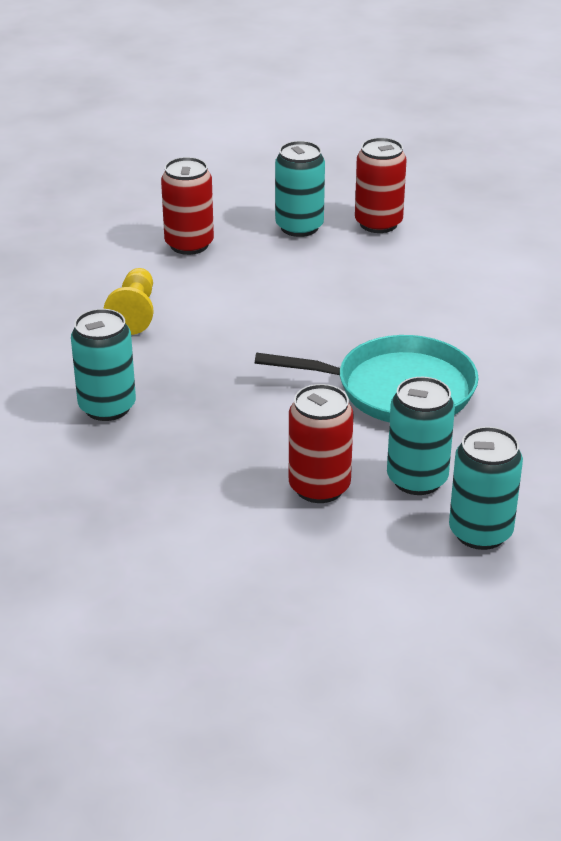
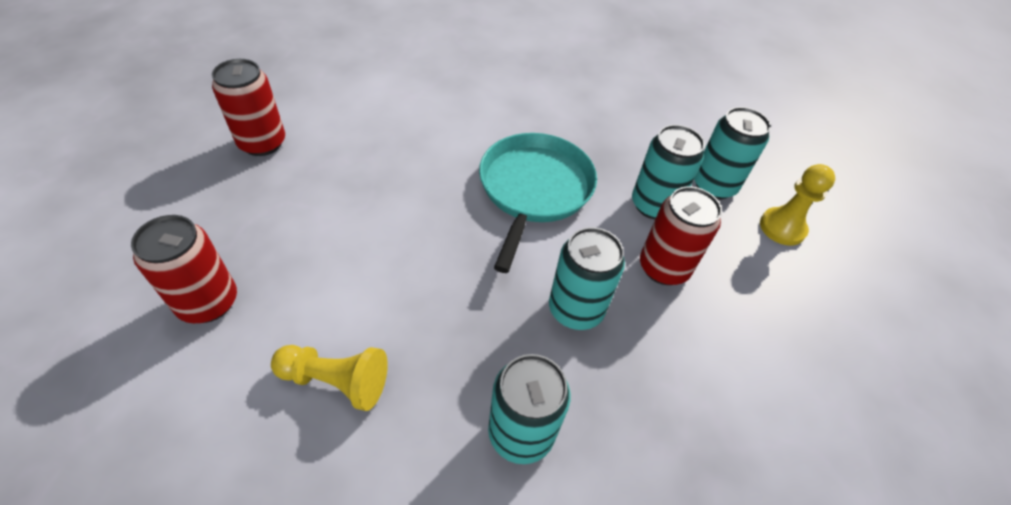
camera: 85 degrees left, 15 degrees up
turquoise can [275,141,325,237] -> turquoise can moved to [549,227,625,330]
none -> yellow pawn [760,164,835,246]

